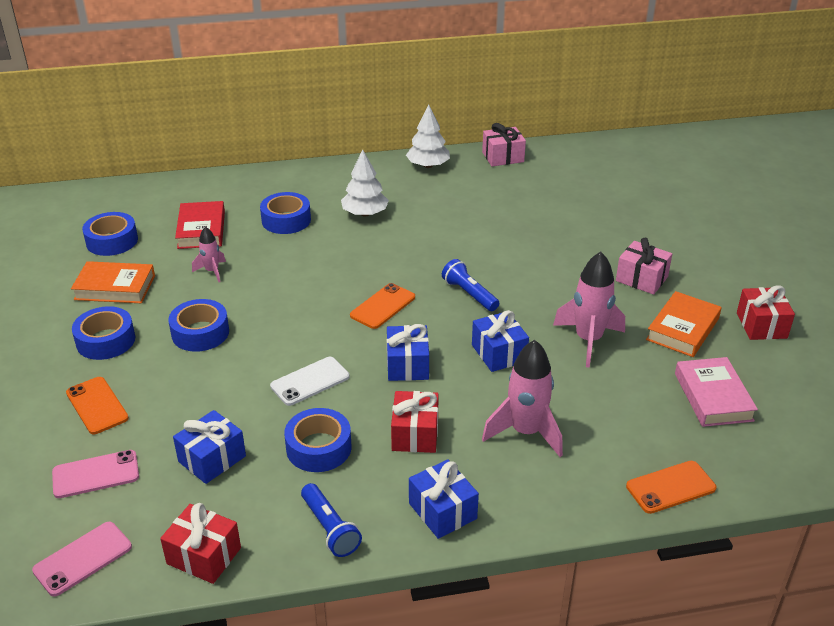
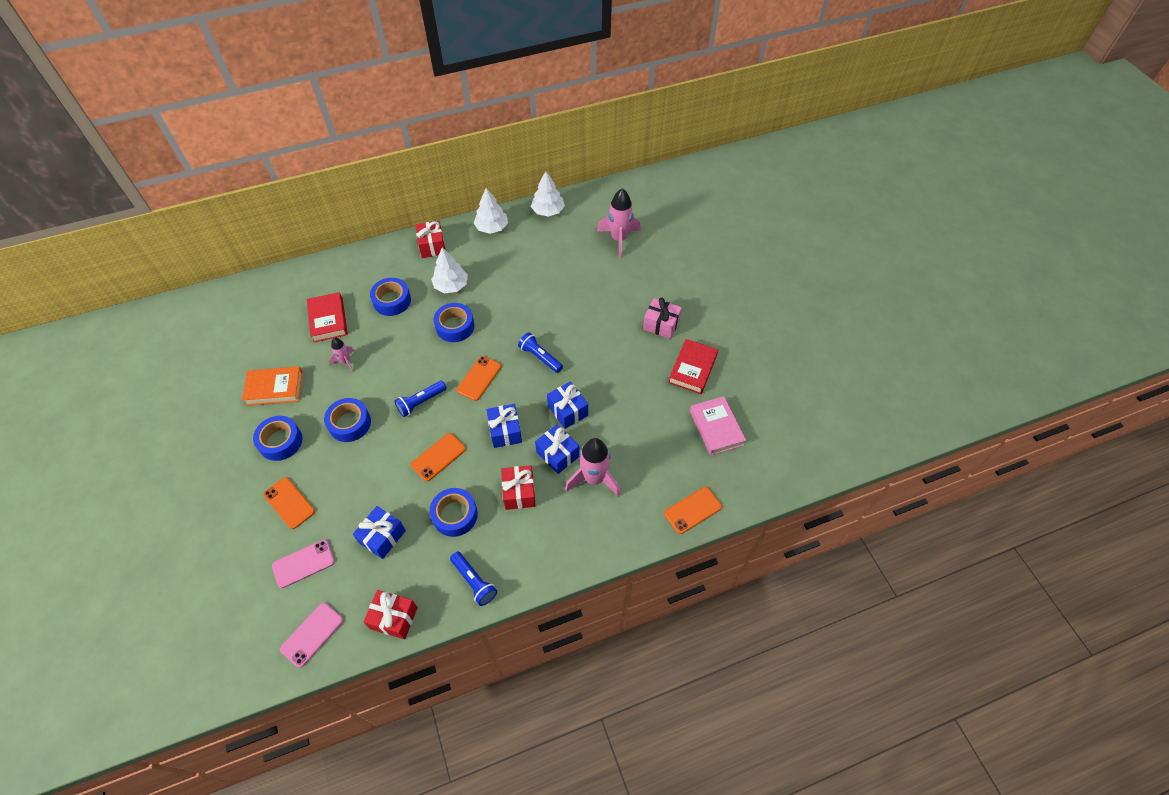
camera: 10 degrees left, 20 degrees up
blue tape [82,212,138,256] -> blue tape moved to [434,303,474,342]
white phone [270,357,349,406] -> orange phone [411,433,466,481]
blue gift [409,459,479,539] -> blue gift moved to [535,424,580,474]
pink gift [482,123,526,166] -> white tree [531,171,565,217]
pink rocket [553,252,625,368] -> pink rocket moved to [597,188,641,258]
orange book [646,291,722,357] -> red book [668,339,718,394]
red gift [737,286,795,340] -> red gift moved to [415,221,445,258]
none -> blue flashlight [394,381,447,417]

